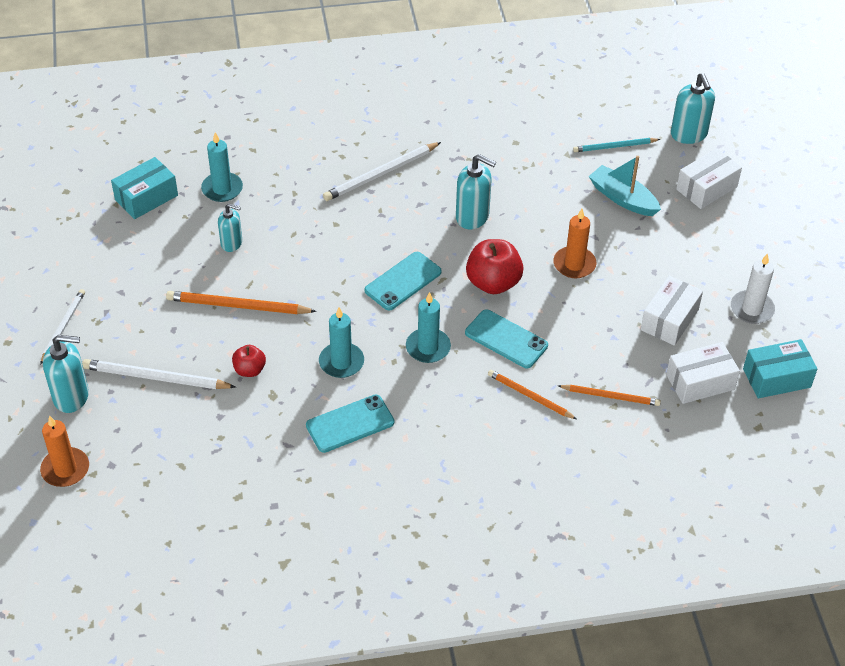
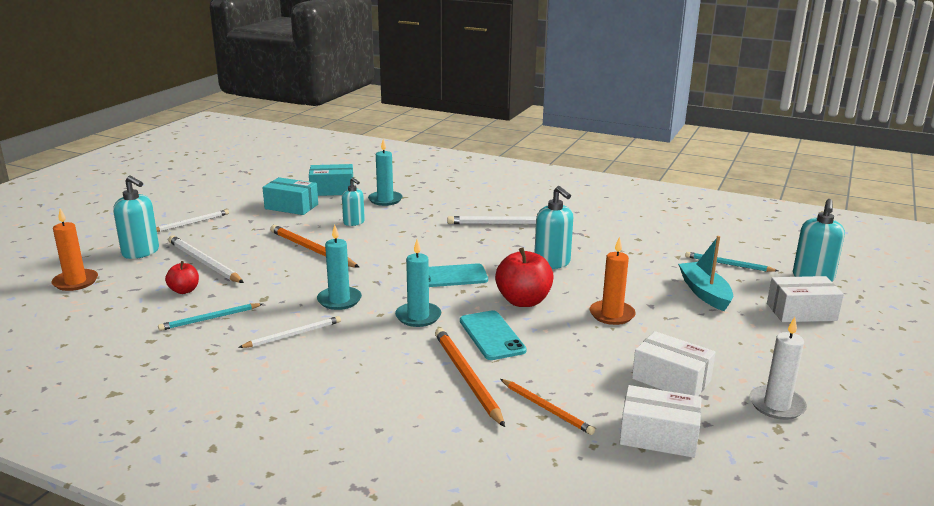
camera: 35 degrees right, 25 degrees down
red apple [232,345,266,377] -> red apple moved to [165,261,199,294]
turquoise phone [306,395,394,453] -> white pencil [238,316,341,348]
orange pencil [488,370,577,419] -> orange pencil [435,328,505,427], size x1.54
white box [641,276,703,346] -> white box turned 60 degrees clockwise [632,331,716,396]
turquoise box [743,339,817,398] -> turquoise box moved to [262,177,318,215]
none -> turquoise pencil [158,303,262,331]

